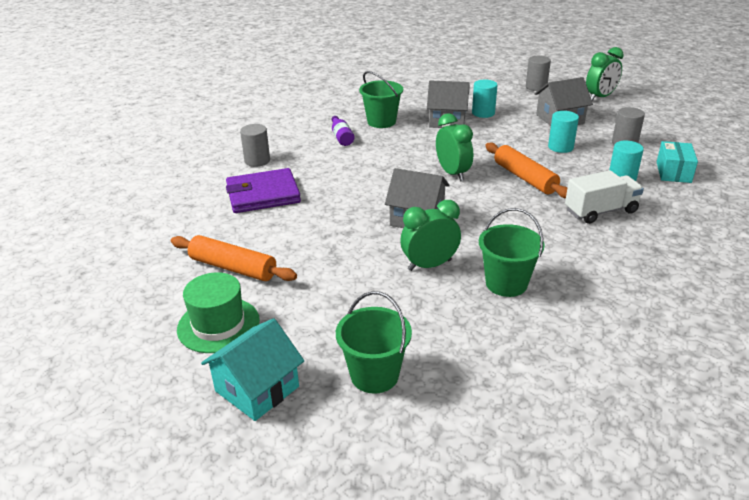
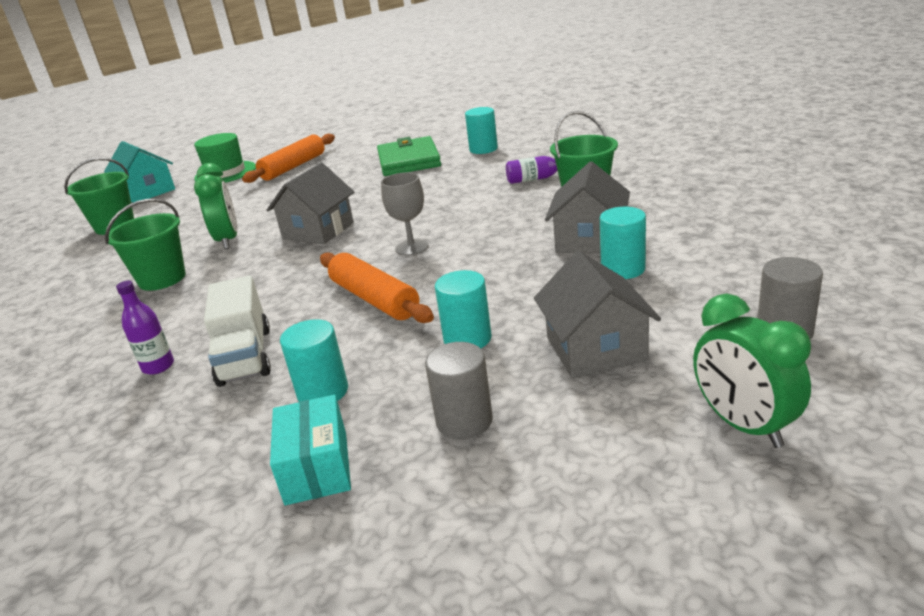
camera: 100 degrees right, 5 degrees down
purple wallet [226,168,301,213] -> green wallet [377,136,441,176]
grey cylinder [240,124,270,167] -> turquoise cylinder [465,107,498,154]
green clock [436,113,473,181] -> grey goblet [381,172,429,256]
orange rolling pin [485,143,567,198] -> orange rolling pin turned 75 degrees clockwise [320,252,434,323]
turquoise box [657,141,698,183] -> turquoise box turned 60 degrees clockwise [270,395,351,505]
none -> purple bottle [116,281,174,375]

